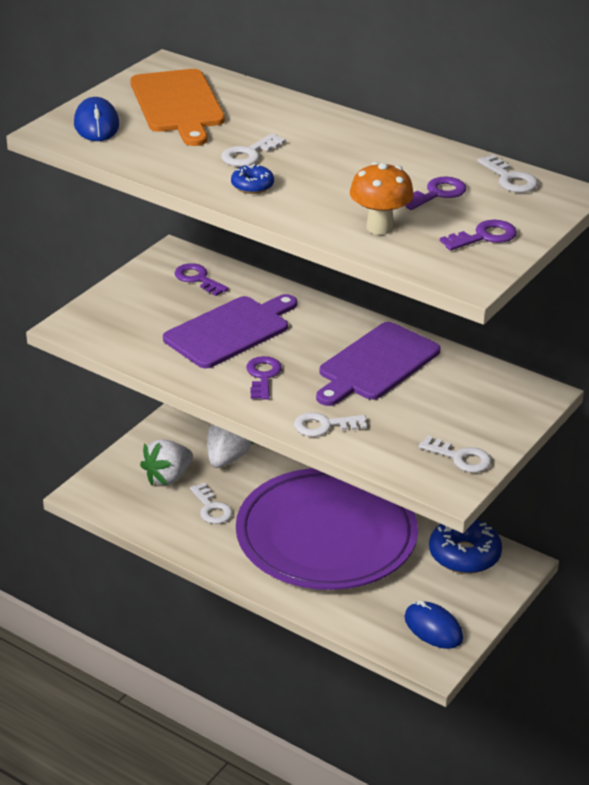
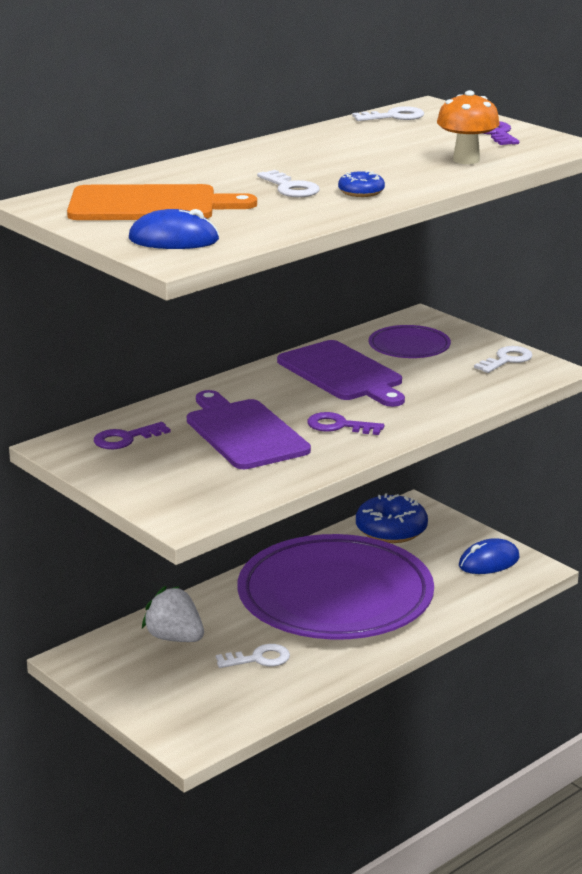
camera: 75 degrees left, 10 degrees down
white strawberry [140,439,193,486] -> none
white key [294,412,367,437] -> none
purple key [405,177,466,210] -> none
none -> purple plate [369,325,451,358]

